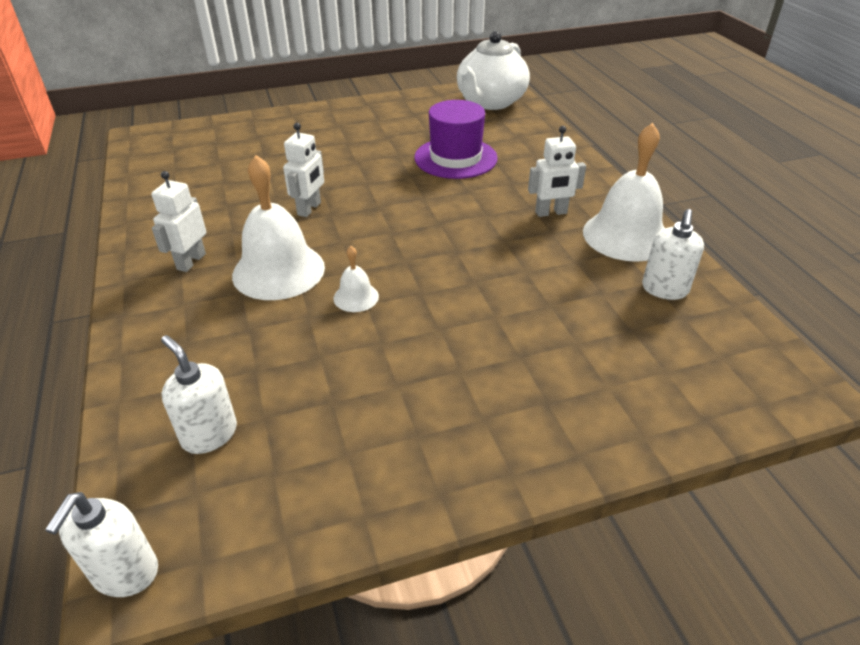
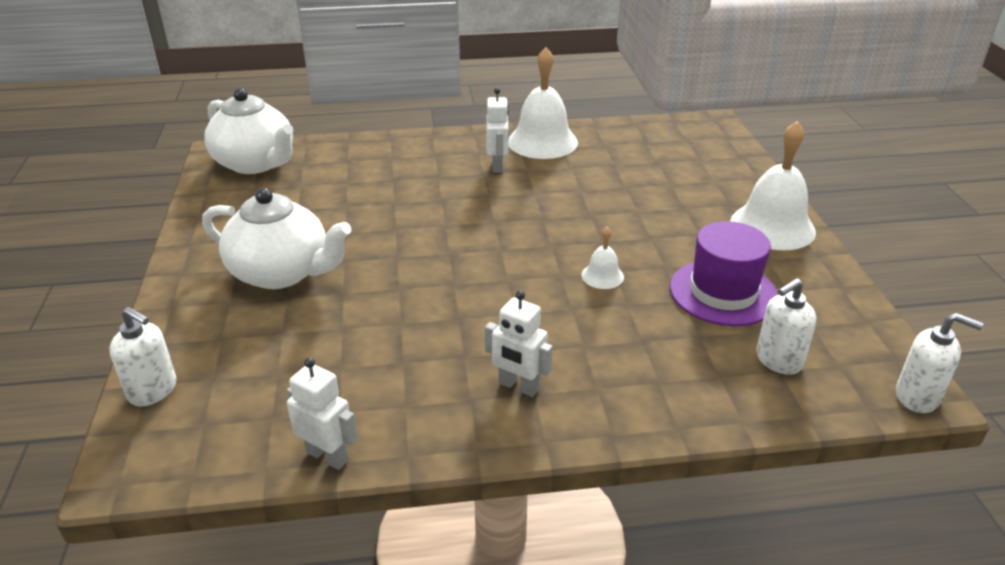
camera: 80 degrees left, 5 degrees down
white bell [232,155,325,300] -> white bell moved to [730,121,816,250]
white robot [283,123,324,217] -> white robot moved to [287,357,358,470]
purple hat [414,100,498,179] -> purple hat moved to [670,221,778,326]
white soap dispenser [642,209,704,300] -> white soap dispenser moved to [109,307,176,407]
none -> white teapot [202,188,351,289]

